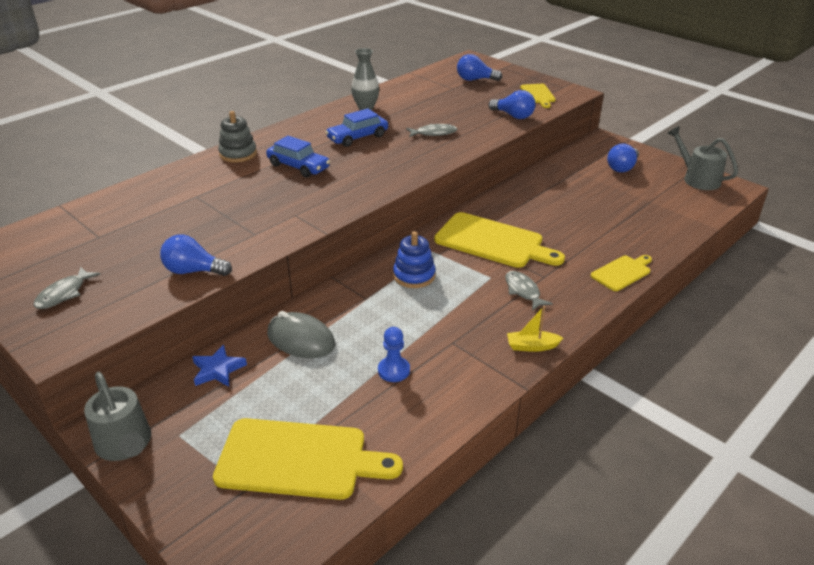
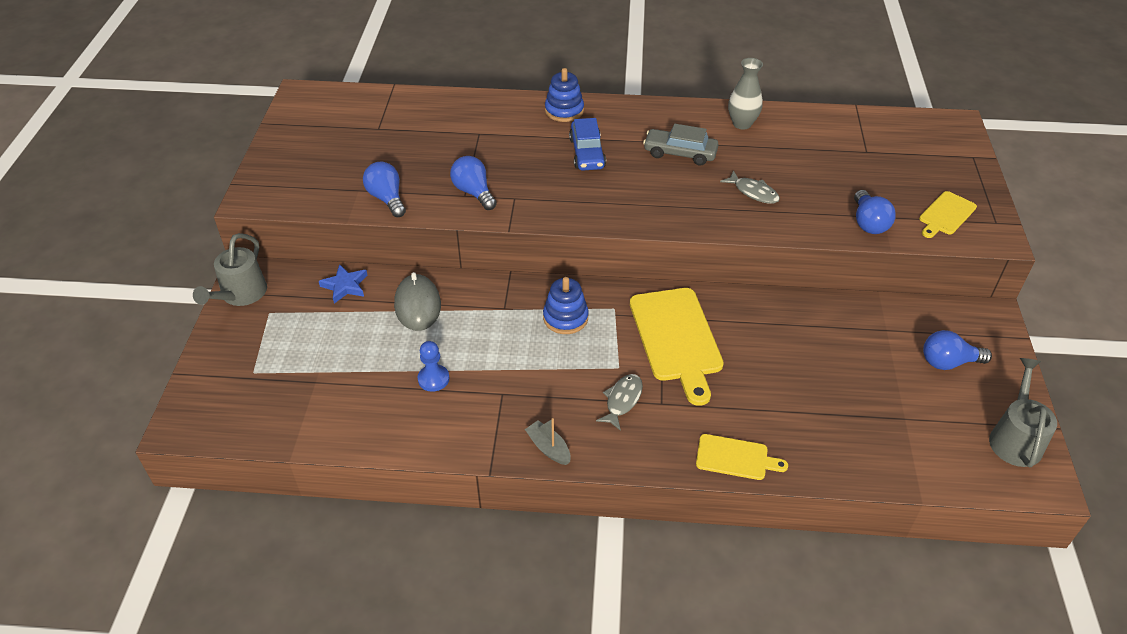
camera: 50 degrees right, 10 degrees up
grey fish [34,267,100,309] -> none
yellow cutting board [213,418,403,500] -> none
grey stacking toy [218,111,257,163] -> blue stacking toy [545,68,584,122]
blue car [325,108,388,147] -> grey car [643,124,719,165]
blue light bulb [457,54,502,81] -> blue light bulb moved to [450,156,497,210]
yellow boat [507,306,563,352] -> grey boat [525,418,571,465]

